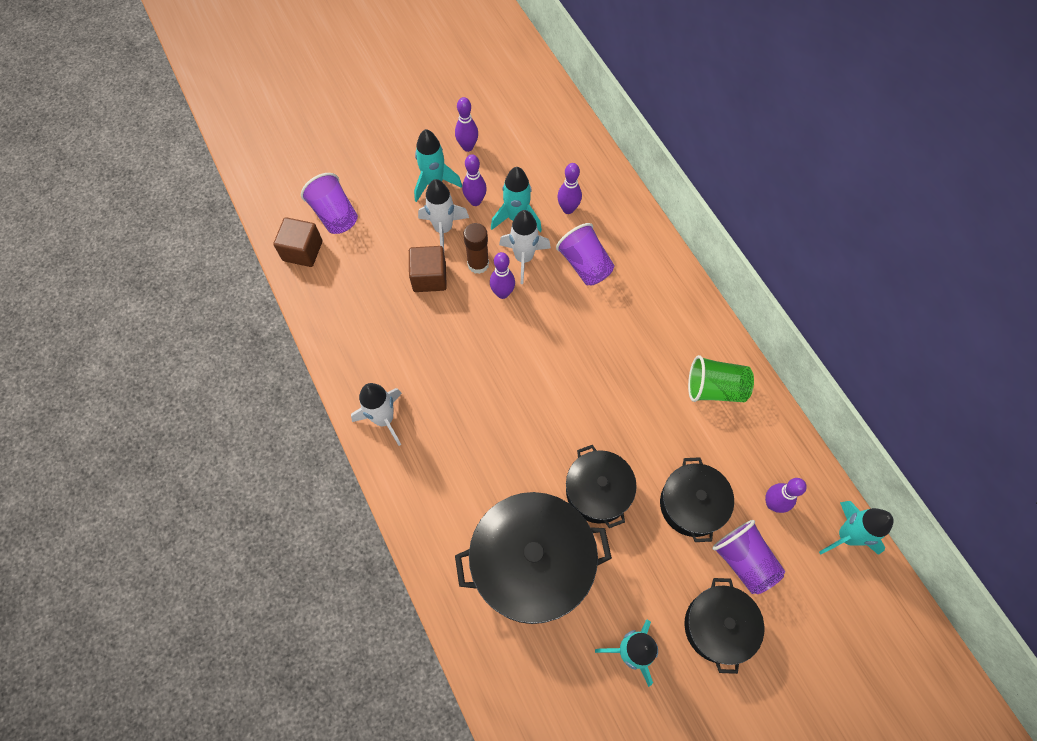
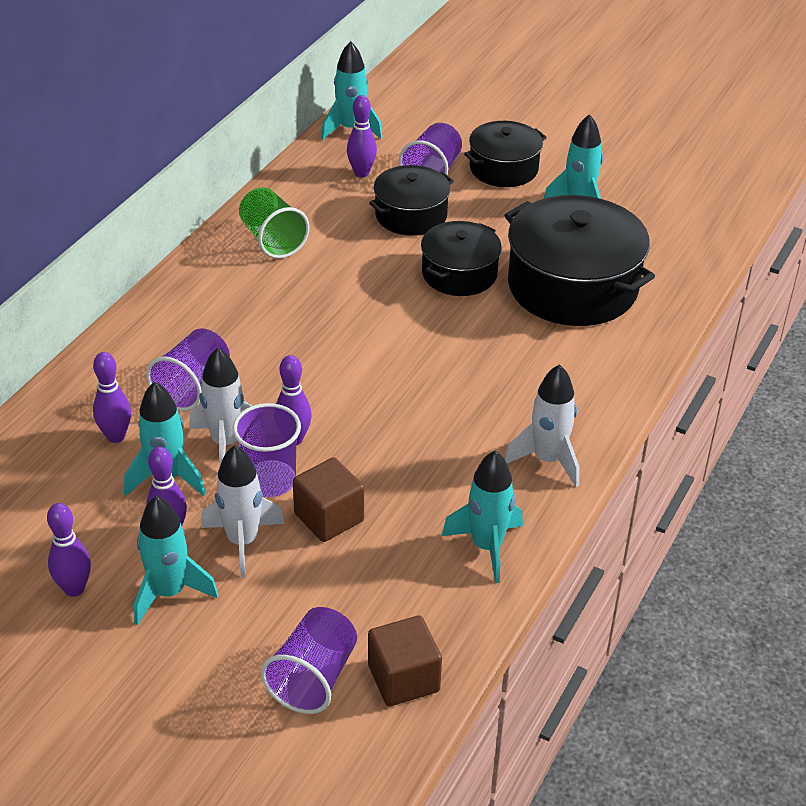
camera: 125 degrees left, 25 degrees down
brown glue stick [463,223,489,274] -> purple cup [233,403,301,497]
none -> turquoise rocket [442,451,523,583]

